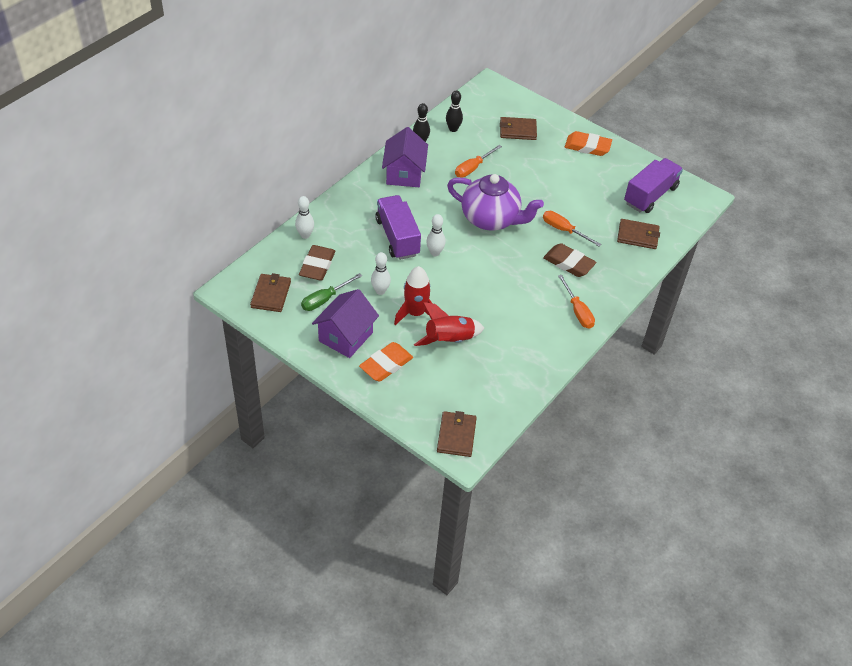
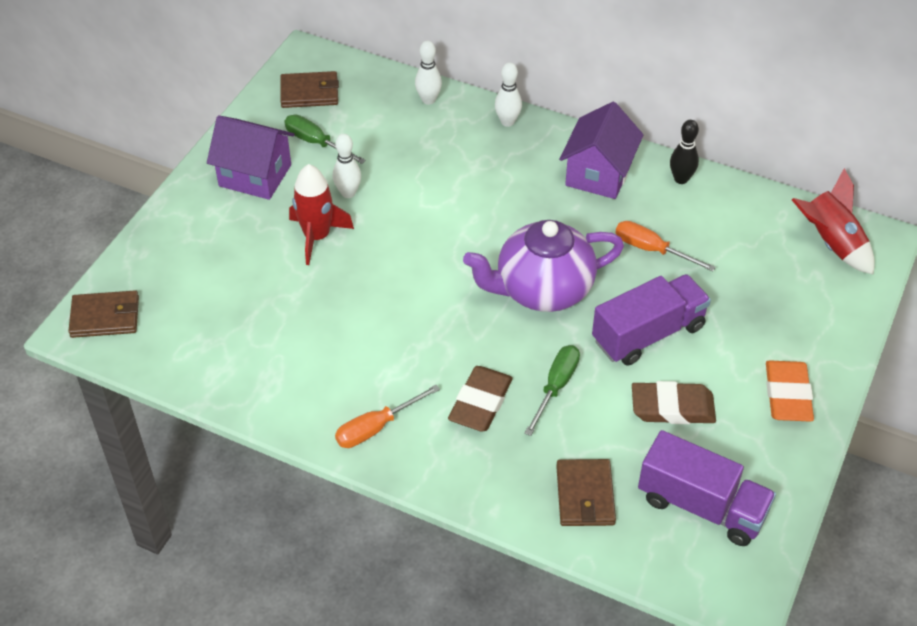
camera: 80 degrees right, 0 degrees up
brown eraser [299,245,335,281] -> brown eraser moved to [632,381,716,424]
orange eraser [359,342,413,381] -> none
purple truck [375,195,421,260] -> purple truck moved to [592,274,711,365]
purple house [382,127,428,187] -> purple house turned 60 degrees counterclockwise [559,102,644,199]
red rocket [414,302,484,346] -> red rocket moved to [792,168,875,275]
white bowling pin [426,214,446,256] -> white bowling pin moved to [495,62,522,127]
black bowling pin [446,90,463,132] -> none
purple teapot [447,174,544,231] -> purple teapot turned 60 degrees clockwise [463,220,624,312]
brown wallet [500,117,537,140] -> none
orange screwdriver [543,211,602,247] -> green screwdriver [524,345,580,436]

